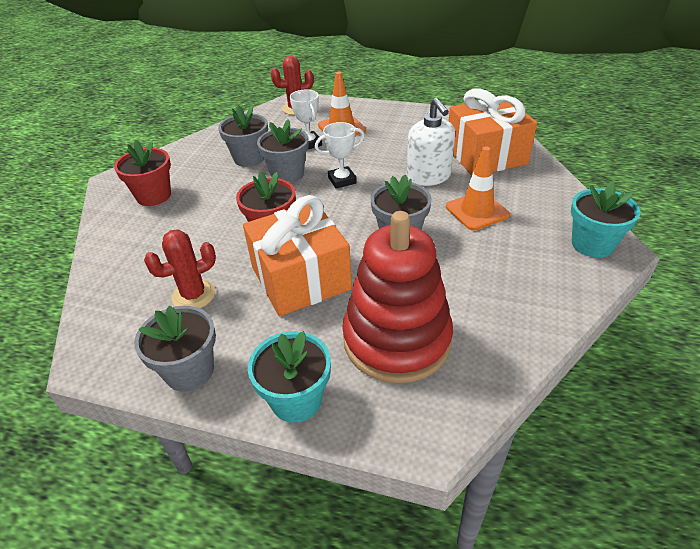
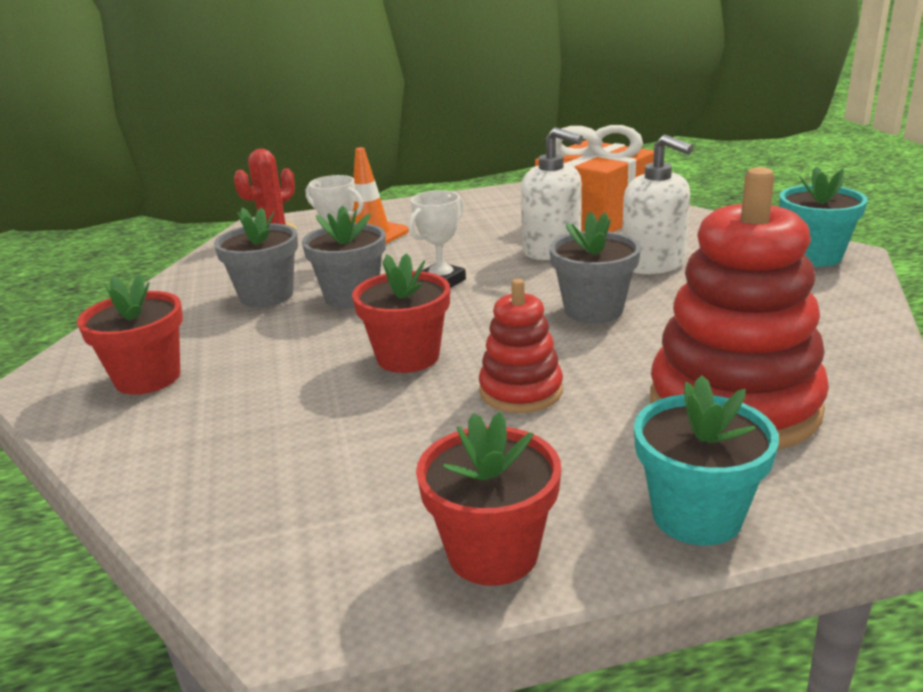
camera: 30 degrees left, 15 degrees down
grey flower pot [134,306,216,391] -> red flower pot [416,412,561,586]
red cactus [144,229,216,308] -> none
orange gift [243,195,352,316] -> red stacking toy [479,279,563,413]
orange traffic cone [446,146,510,231] -> white soap dispenser [622,134,694,274]

